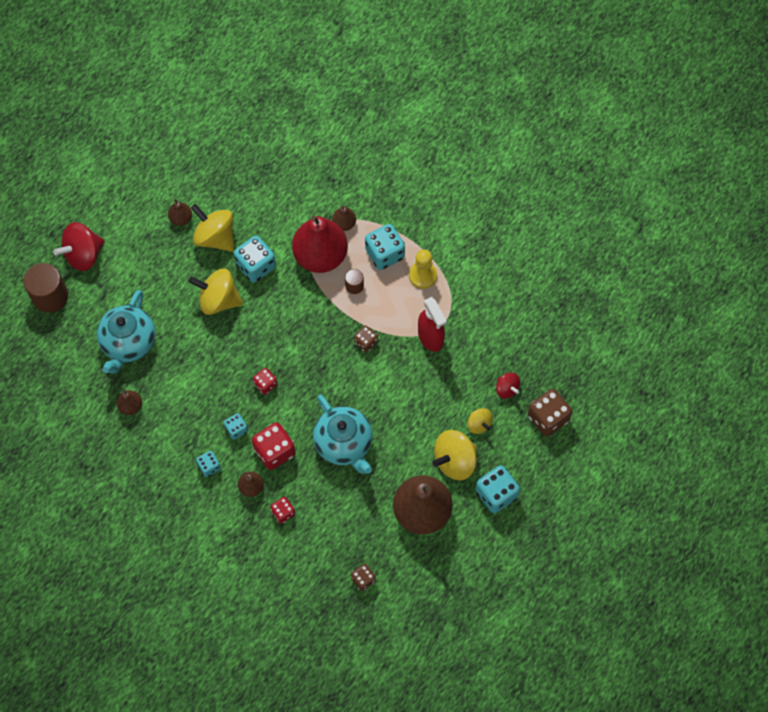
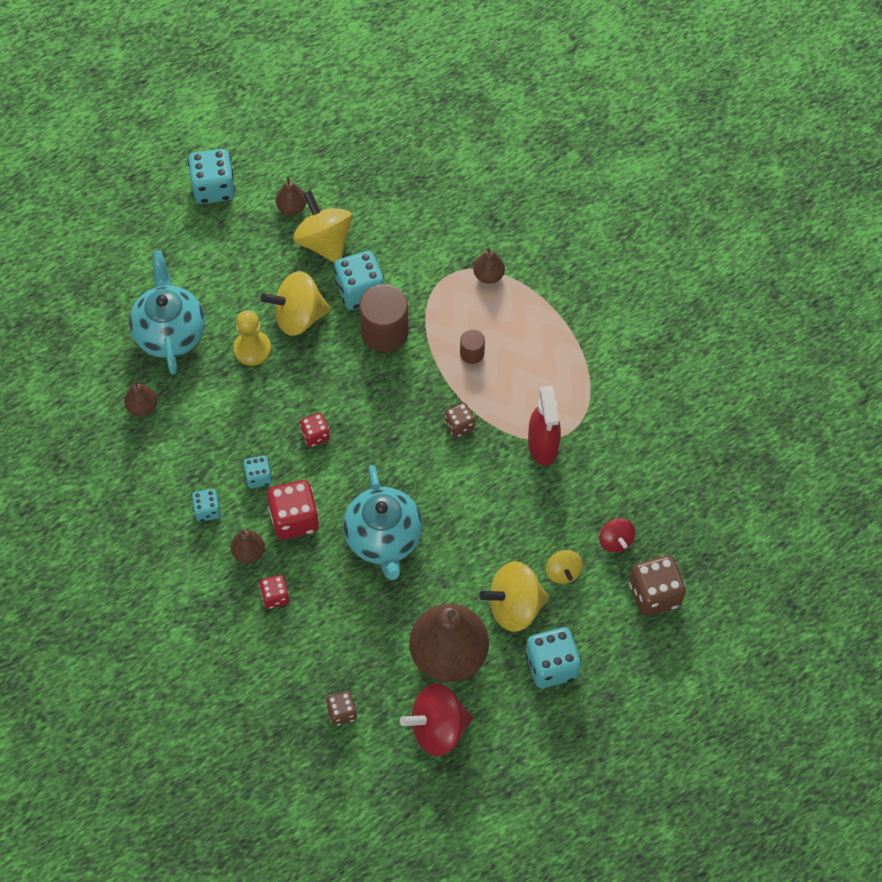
camera: 20 degrees right, 5 degrees down
brown cylinder [23,263,68,313] -> brown cylinder moved to [359,284,409,352]
red spinning top [53,222,105,271] -> red spinning top moved to [400,683,473,756]
turquoise teapot [97,290,155,374] -> turquoise teapot turned 135 degrees clockwise [129,251,205,375]
yellow spinning top [189,268,243,315] -> yellow spinning top turned 45 degrees counterclockwise [261,271,331,336]
red pear [292,216,348,273] -> none
turquoise dice [365,224,405,270] -> turquoise dice moved to [188,149,235,204]
yellow pawn [409,249,437,289] -> yellow pawn moved to [233,310,271,366]

